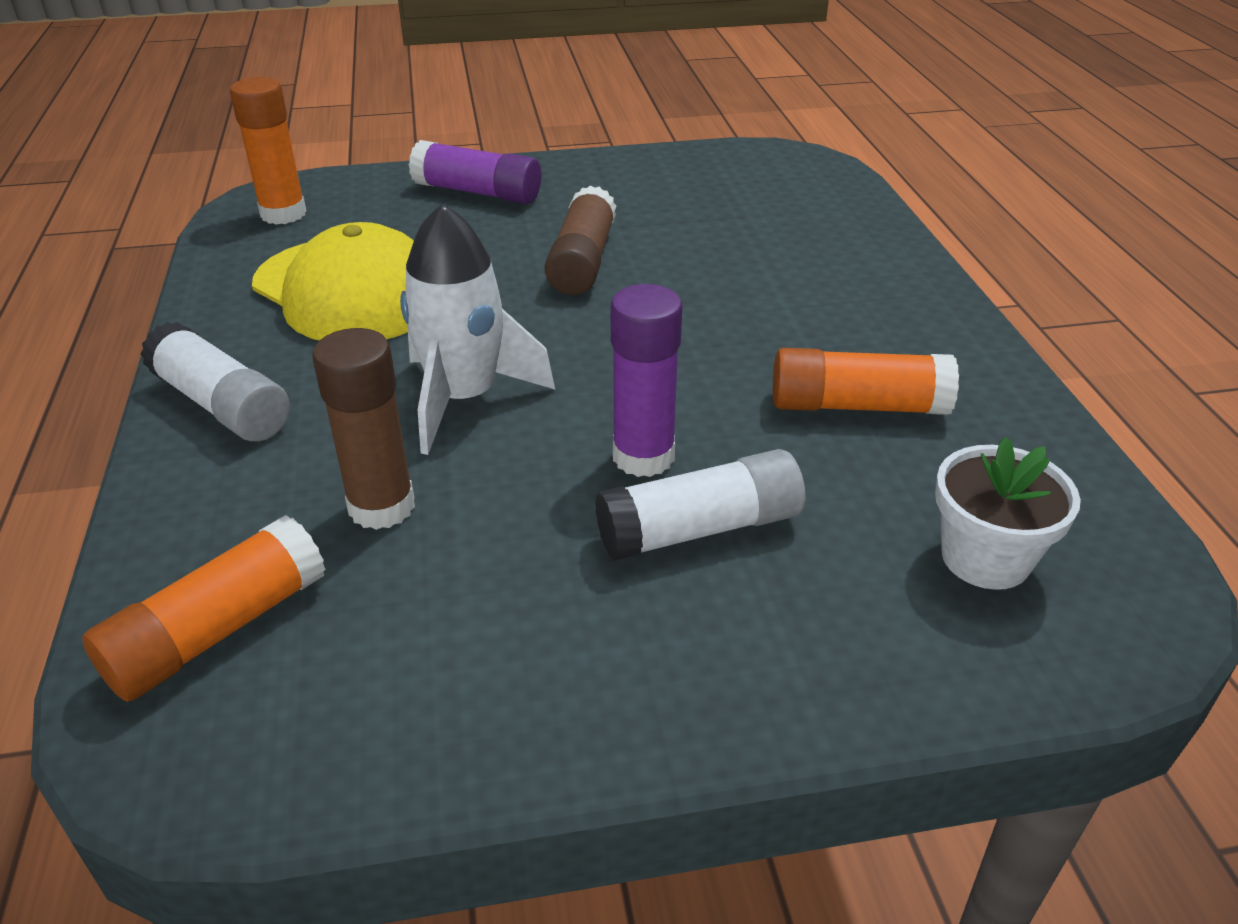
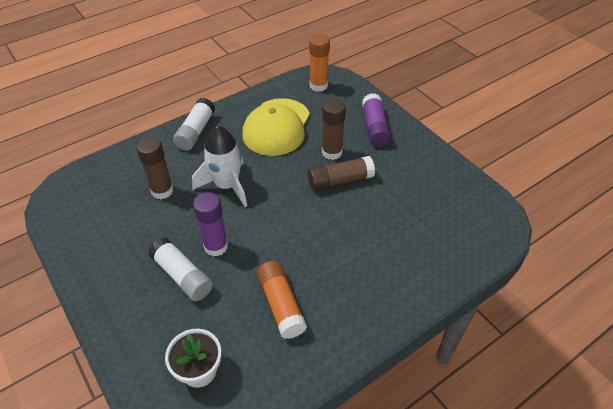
camera: 65 degrees right, 10 degrees up
orange glue stick [82,515,326,702] -> none
none -> brown glue stick [322,99,346,160]

